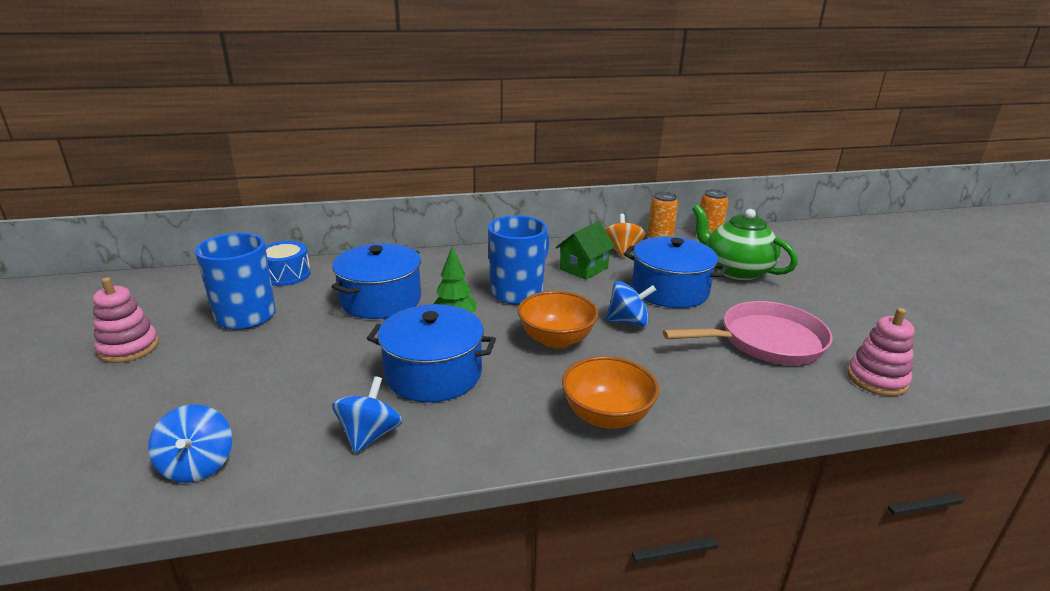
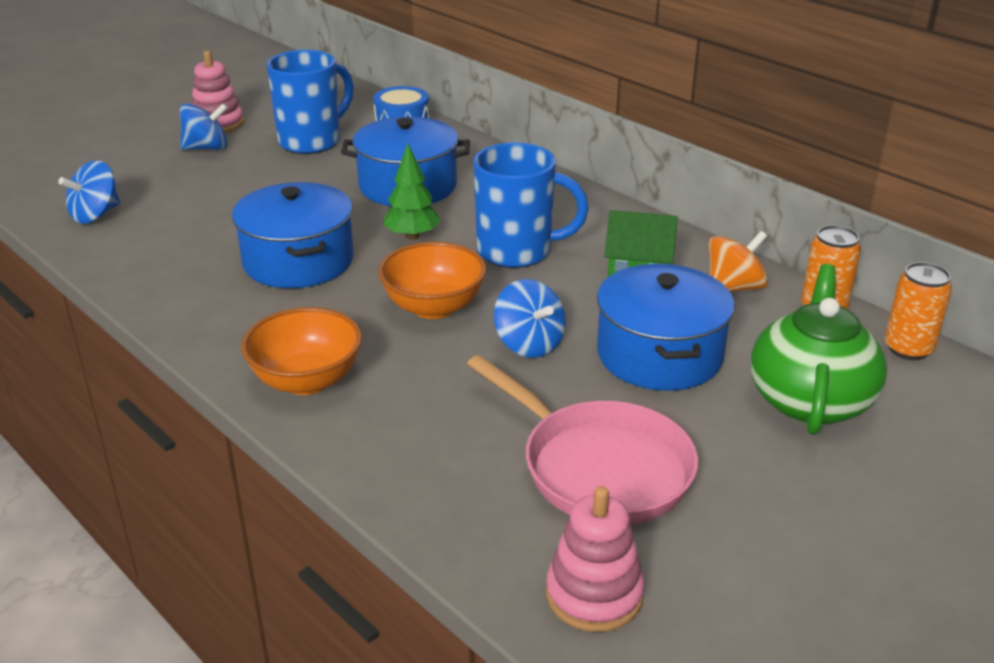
camera: 60 degrees right, 5 degrees up
blue spinning top [332,376,402,454] -> blue spinning top moved to [180,103,228,150]

